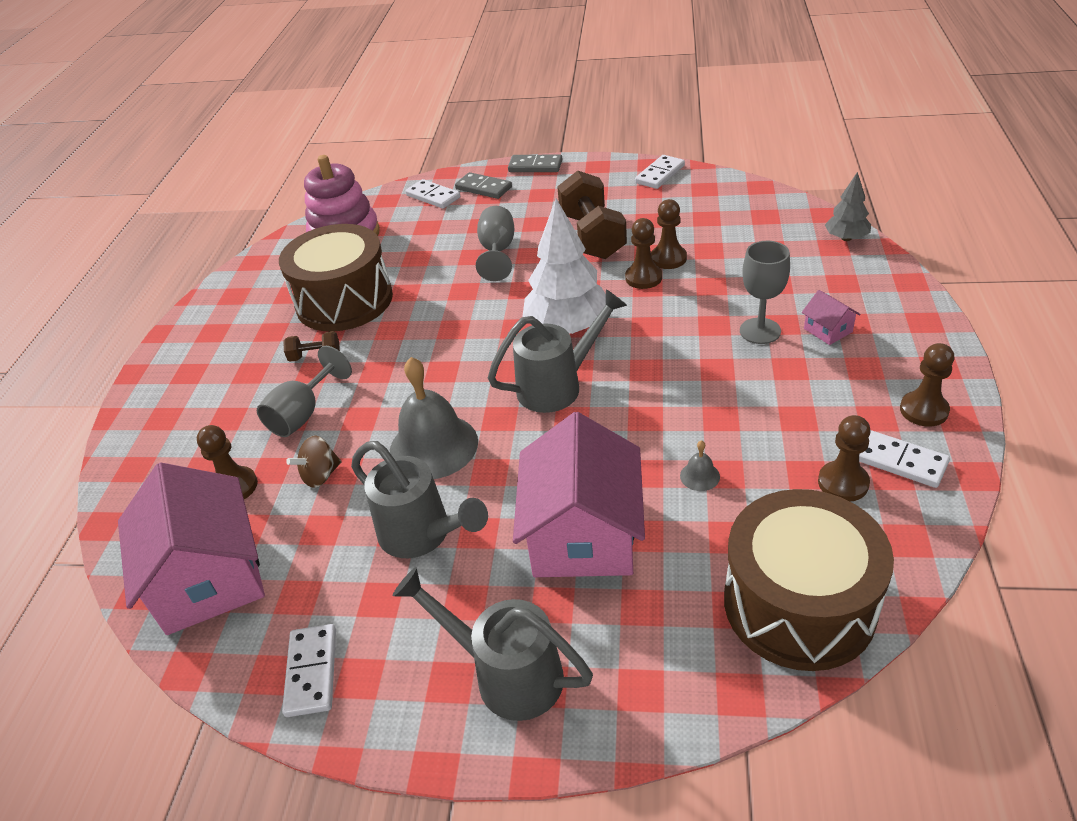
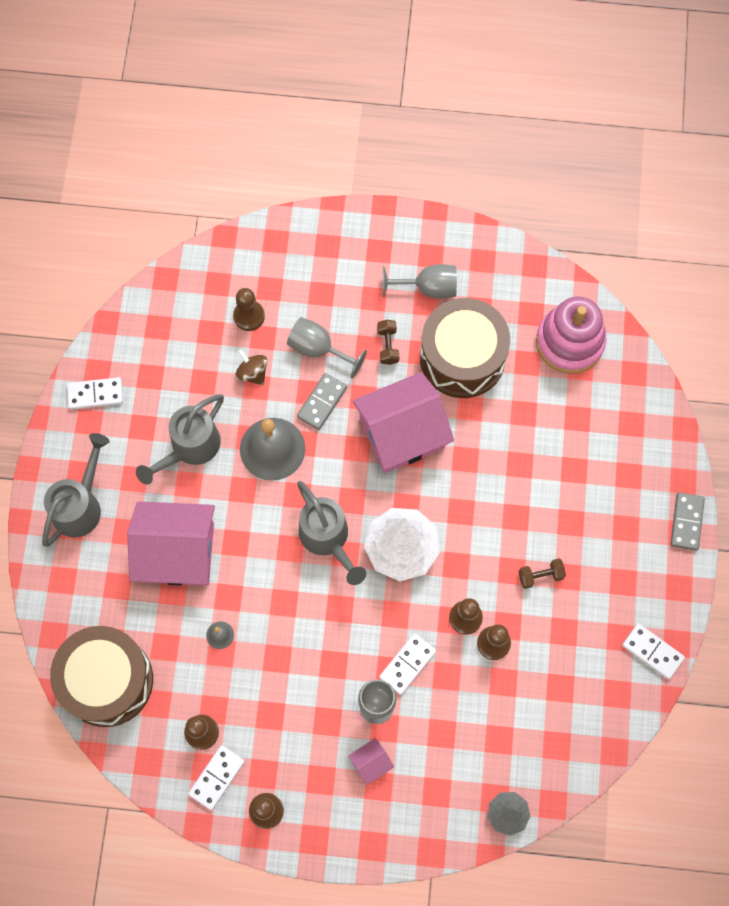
camera: 85 degrees right, 30 degrees up
pink house [118,463,265,635] -> pink house moved to [353,372,454,473]
white domino [405,179,460,209] -> white domino moved to [379,633,436,695]
grey domino [455,172,512,199] -> grey domino moved to [297,373,347,430]
grey goblet [476,206,514,281] -> grey goblet moved to [383,264,457,298]
brown dumbbell [557,171,627,259] -> brown dumbbell [519,559,566,589], size x0.46

